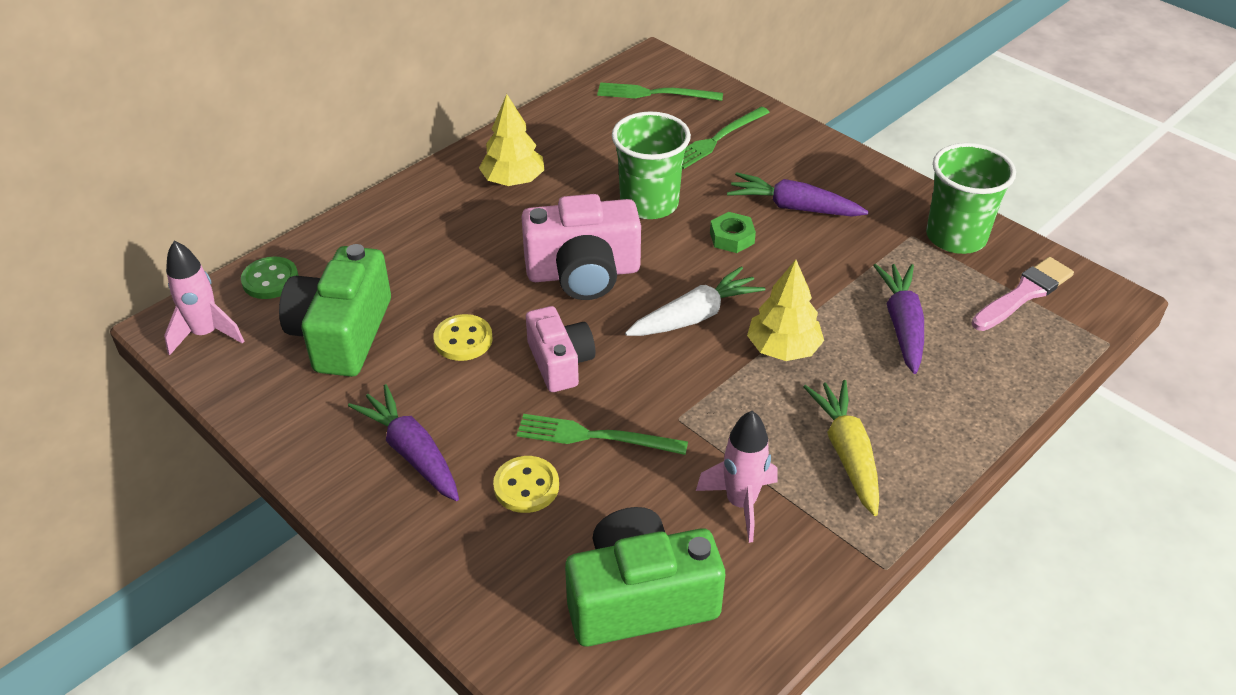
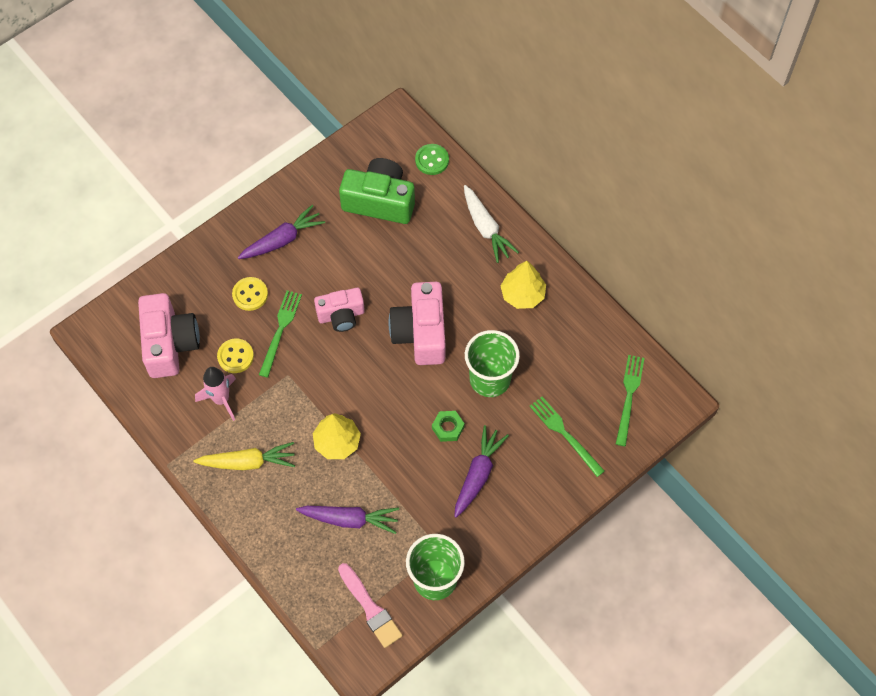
camera: 95 degrees right, 20 degrees up
pink rocket [164,241,244,356] -> none
yellow button [434,314,492,361] -> yellow button moved to [217,338,254,373]
green camera [565,507,725,647] -> pink camera [138,293,200,378]
white carrot [625,266,765,336] -> white carrot moved to [464,185,519,263]

